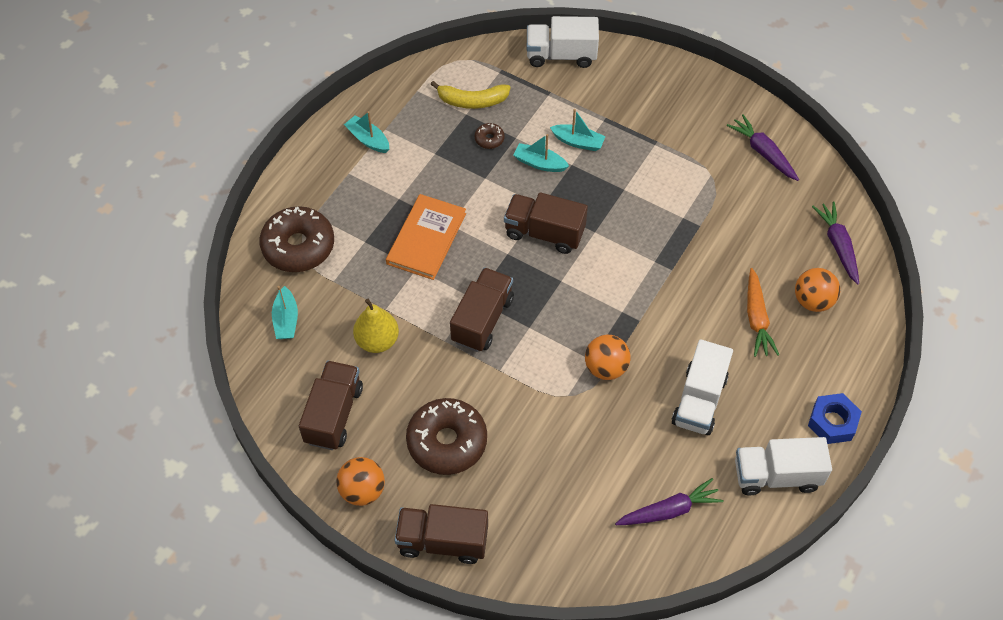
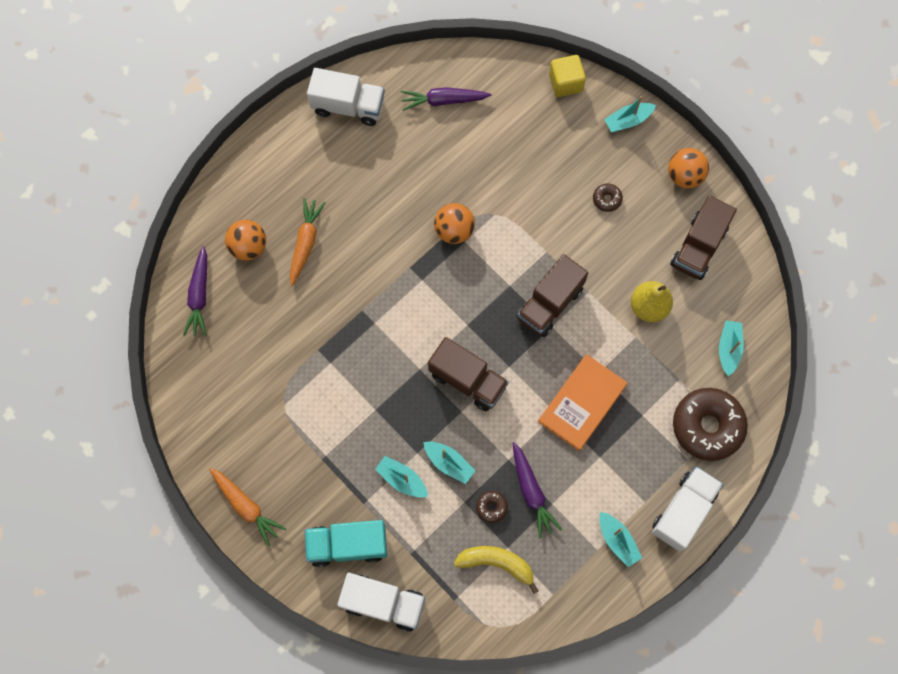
camera: 165 degrees left, 15 degrees up
brown truck [395,504,488,564] -> turquoise boat [604,96,656,132]
brown donut [406,398,487,475] -> brown donut [593,183,623,212], size x0.43
white truck [672,339,733,435] -> white truck moved to [652,466,723,551]
purple carrot [726,114,799,181] -> purple carrot moved to [513,442,562,539]
blue nut [808,393,862,444] -> none
none -> orange carrot [209,468,286,547]
none -> turquoise truck [305,520,387,567]
none -> yellow cube [549,55,586,97]

